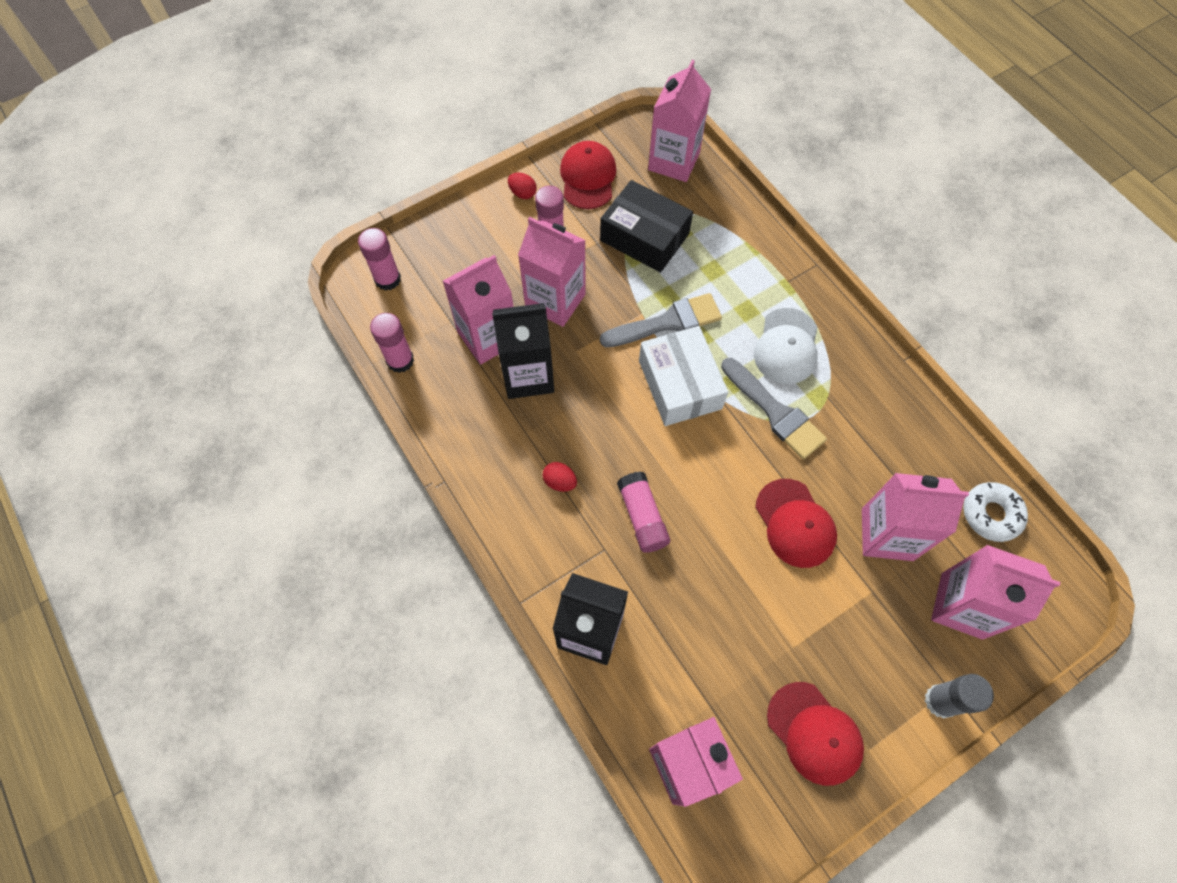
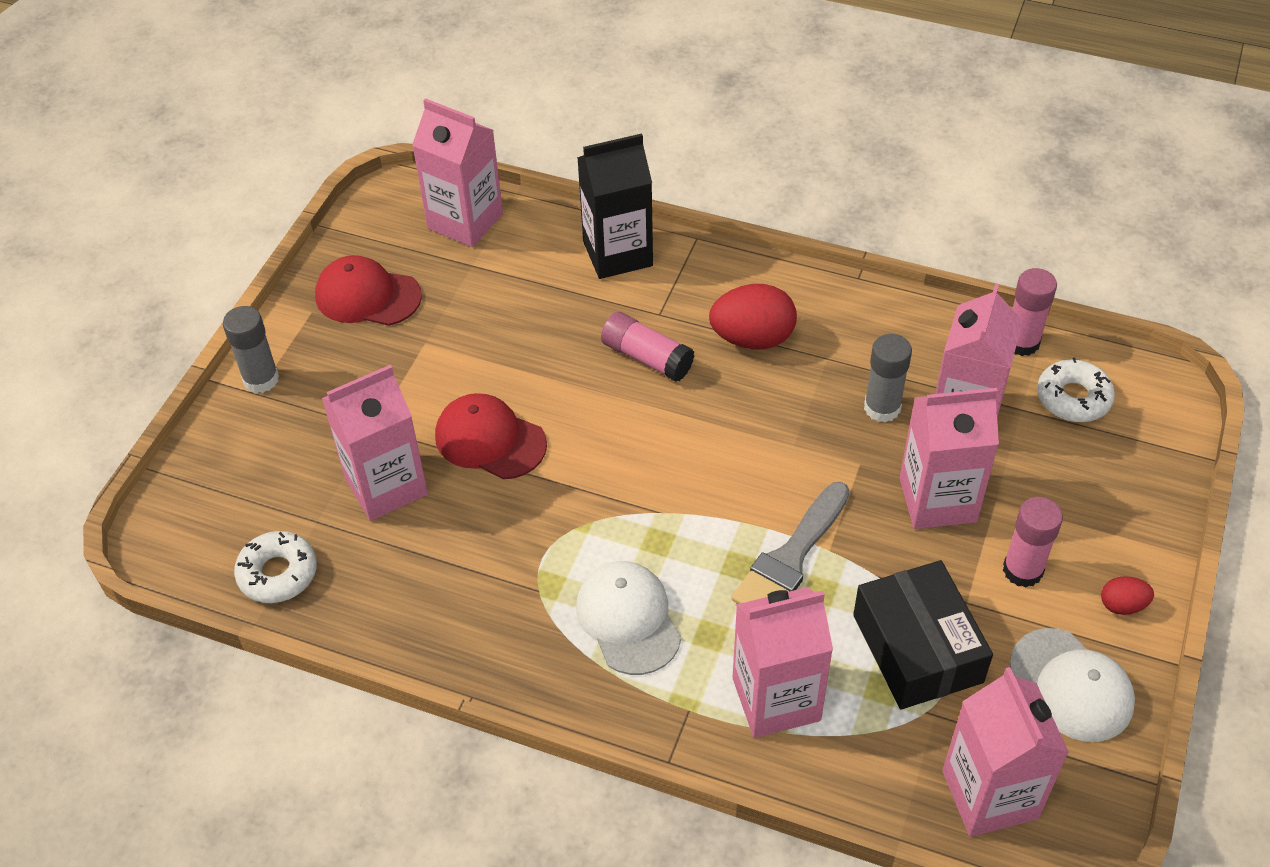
camera: 145 degrees right, 15 degrees down
pink glue stick [358,228,401,291] -> none
black carton [492,303,554,399] -> grey glue stick [864,334,912,422]
red egg [543,462,577,492] -> red egg [709,284,797,349], size x1.96
red cap [560,141,616,209] -> white cap [1010,628,1135,742]
black box [600,180,693,273] -> black box turned 75 degrees clockwise [853,560,993,709]
white box [639,326,728,426] -> none
grey brush [721,358,827,459] -> none
pink carton [931,545,1060,640] -> pink carton moved to [732,587,833,738]
none -> white donut [1037,358,1115,422]

